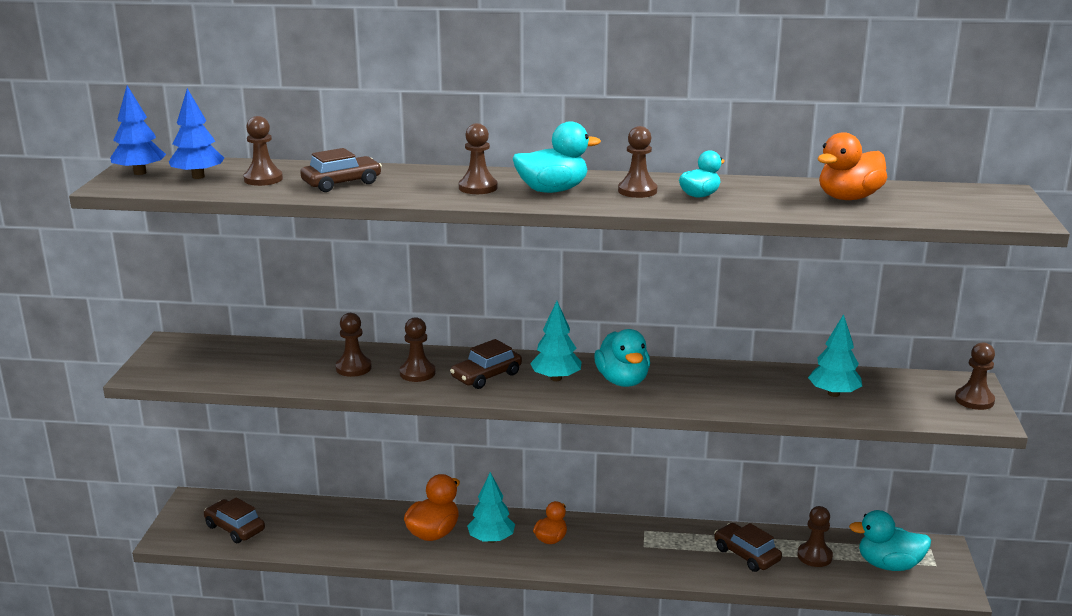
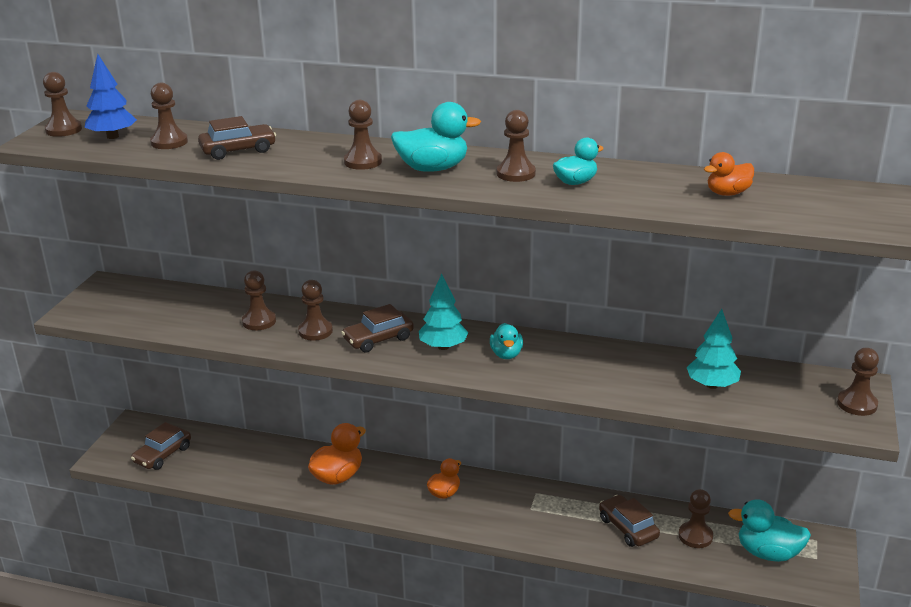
camera: 10 degrees right, 5 degrees up
blue tree [110,85,166,175] -> brown pawn [43,72,82,137]
brown car [204,497,265,543] -> brown car turned 105 degrees counterclockwise [131,422,191,470]
turquoise tree [467,472,515,543] -> none
turquoise duck [594,329,650,387] -> turquoise duck [490,323,523,359], size x0.63
orange duck [818,132,887,200] -> orange duck [704,152,754,196], size x0.63

